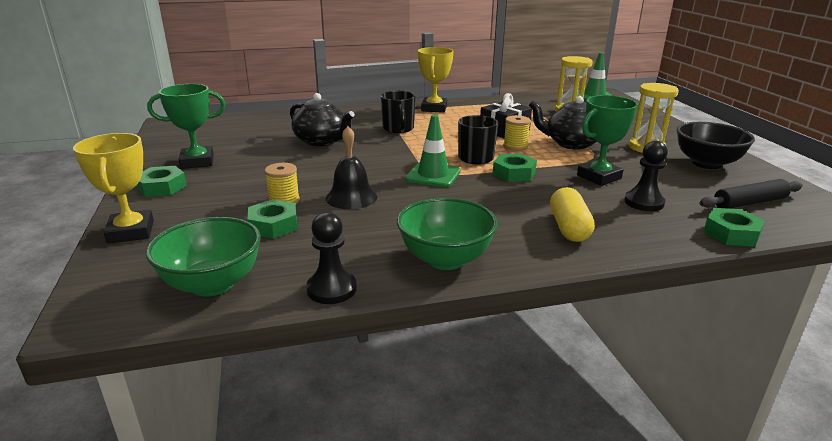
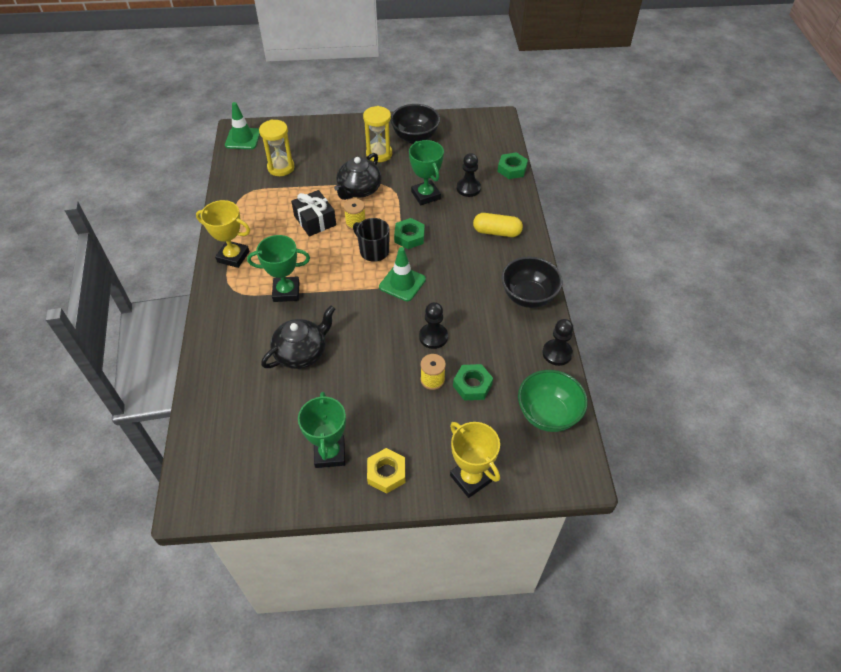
camera: 80 degrees left, 25 degrees up
yellow trophy [73,133,154,244] -> yellow trophy turned 60 degrees clockwise [450,422,500,498]
green nut [136,166,187,197] -> yellow nut [367,448,405,494]
black bell [326,126,377,209] -> black pawn [419,302,448,349]
black mug [381,91,416,133] -> green trophy [247,235,310,302]
green bowl [397,198,498,270] -> black bowl [501,256,563,308]
black rolling pin [700,179,803,209] -> none

